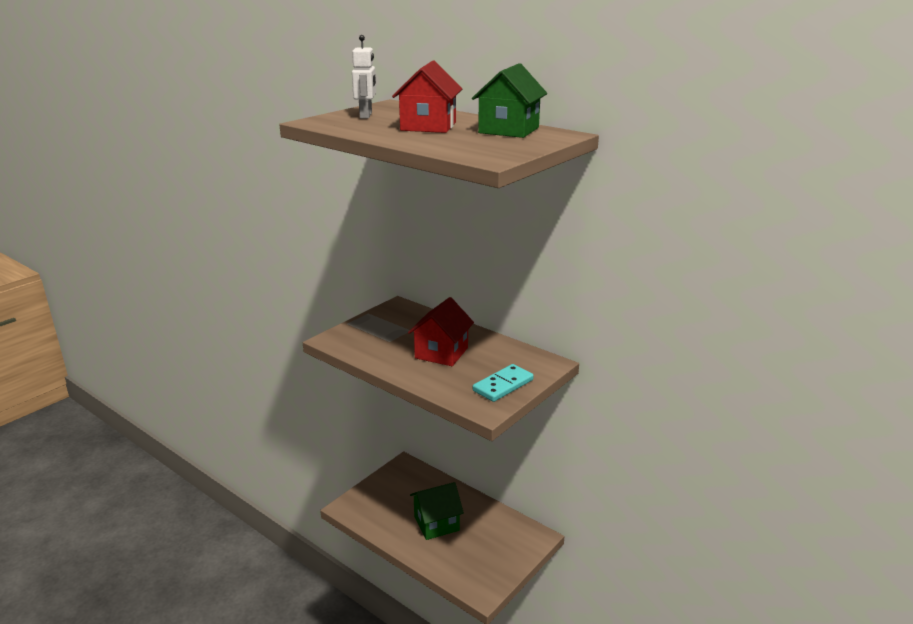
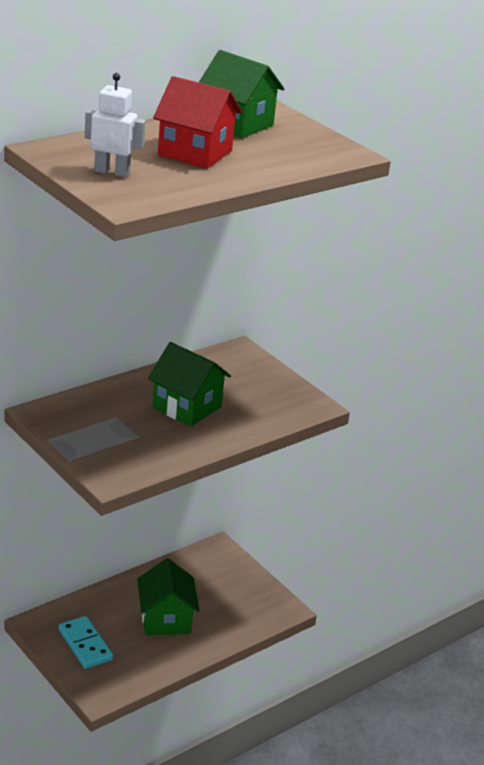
camera: 80 degrees left, 5 degrees up
red house [408,297,474,366] -> green house [148,342,231,426]
turquoise domino [473,364,534,402] -> turquoise domino moved to [58,616,113,669]

